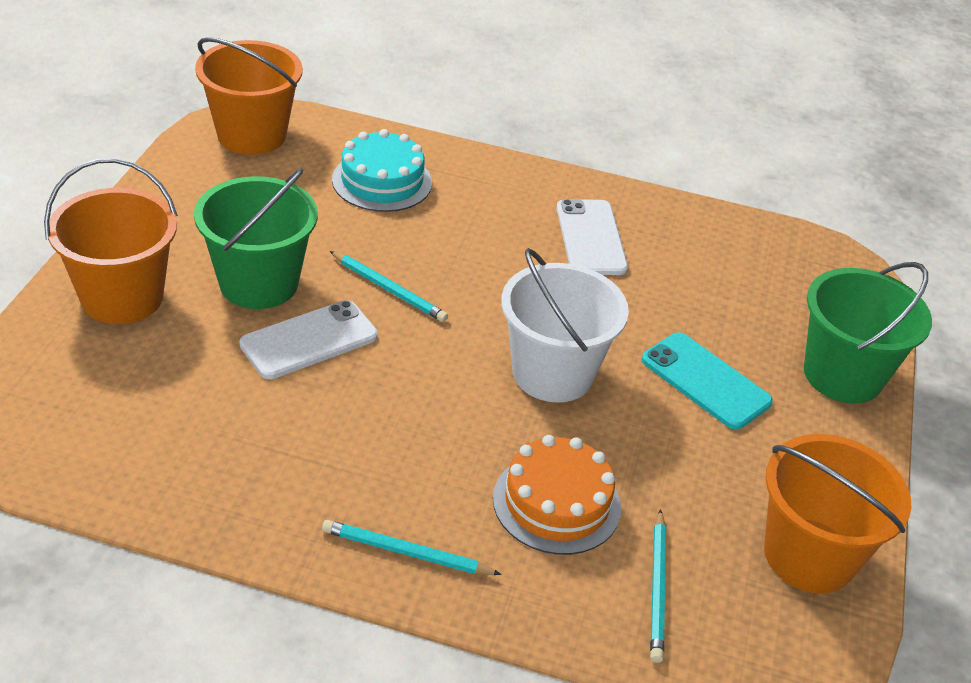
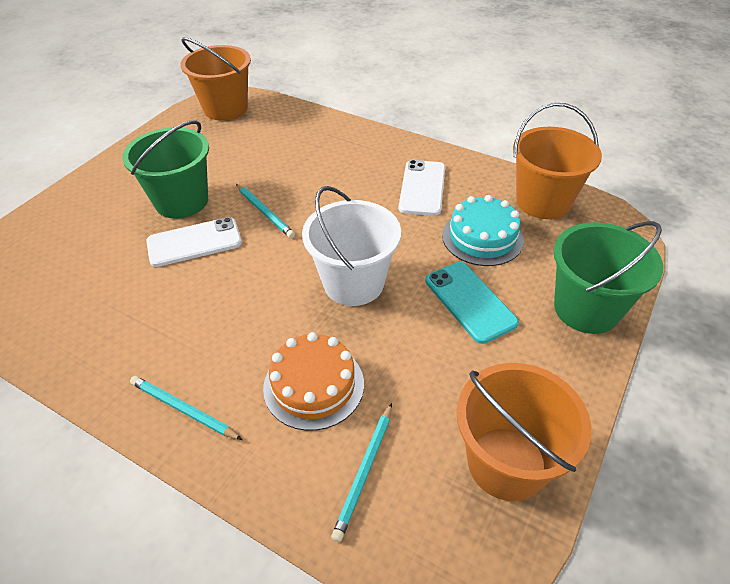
camera: 20 degrees right, 5 degrees up
orange bucket [44,158,178,324] -> orange bucket moved to [513,103,602,219]
turquoise cake [332,129,432,212] -> turquoise cake moved to [442,195,524,266]

